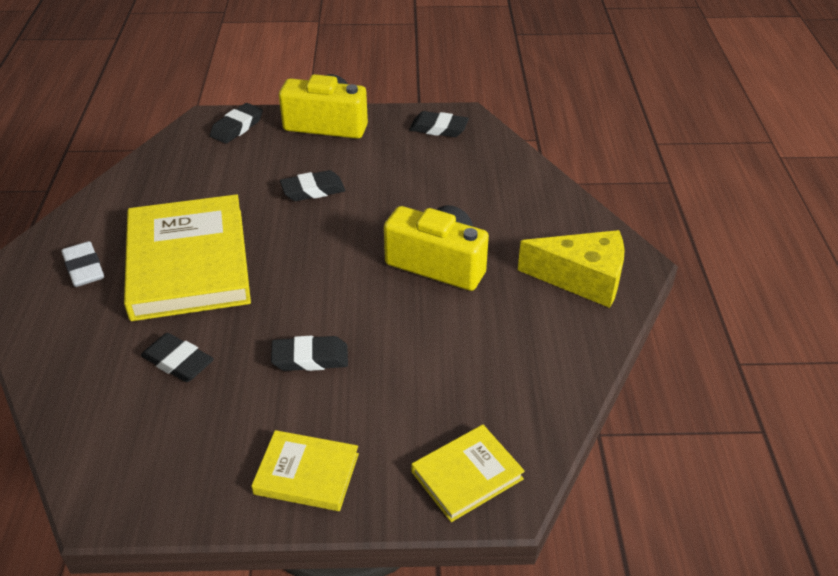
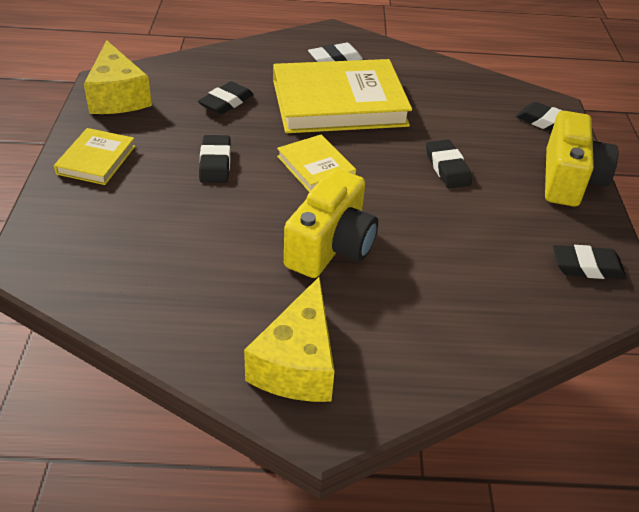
camera: 90 degrees right, 0 degrees up
black eraser [409,111,469,137] -> black eraser turned 75 degrees clockwise [553,245,626,279]
yellow book [412,425,525,522] -> yellow book moved to [277,135,356,192]
none -> yellow cheese [84,40,152,114]

